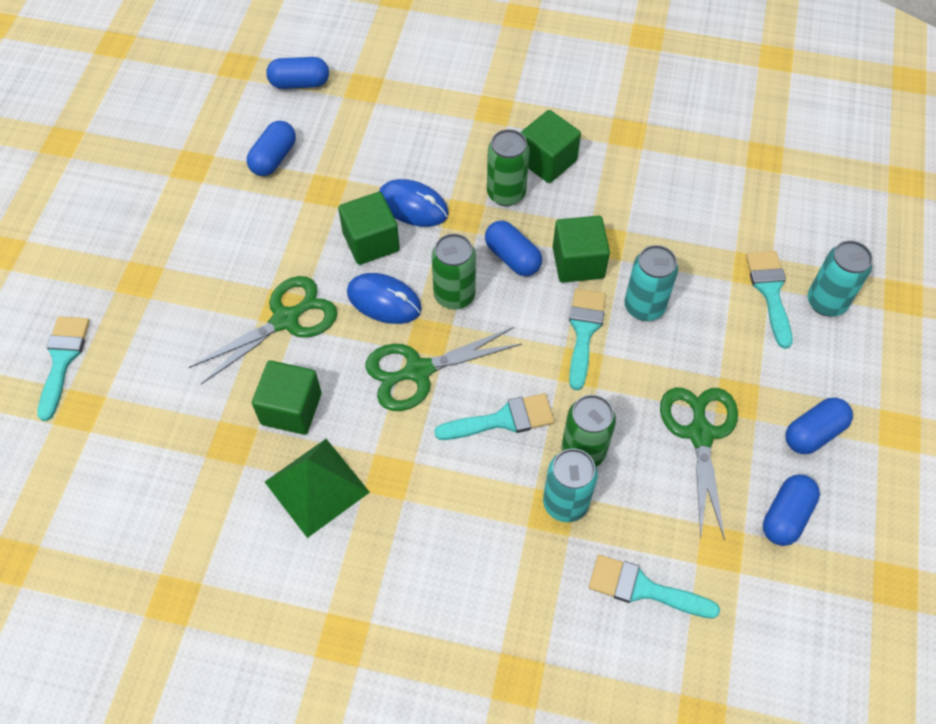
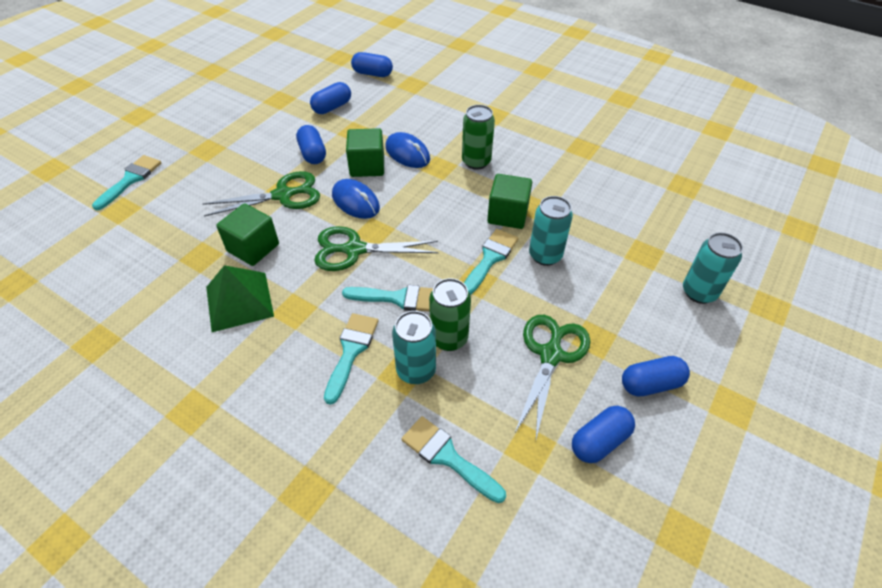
camera: 20 degrees right, 10 degrees down
green can [432,233,476,310] -> none
blue capsule [485,221,542,276] -> blue capsule moved to [296,125,326,164]
green cube [521,110,581,183] -> none
turquoise brush [746,251,792,349] -> turquoise brush moved to [324,313,378,405]

